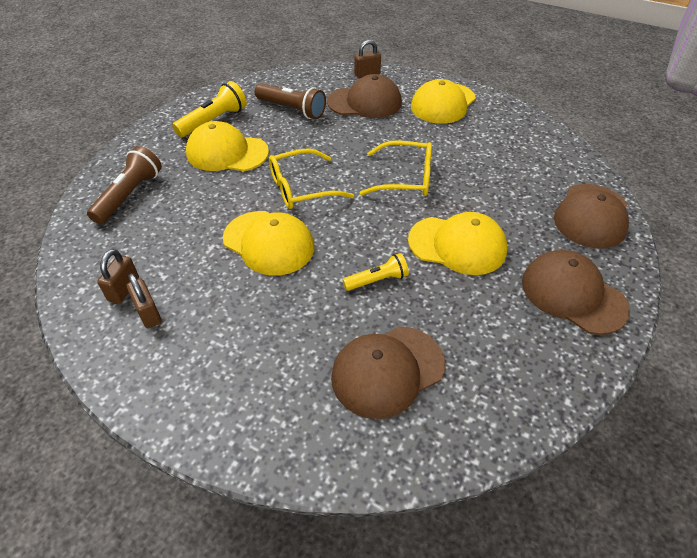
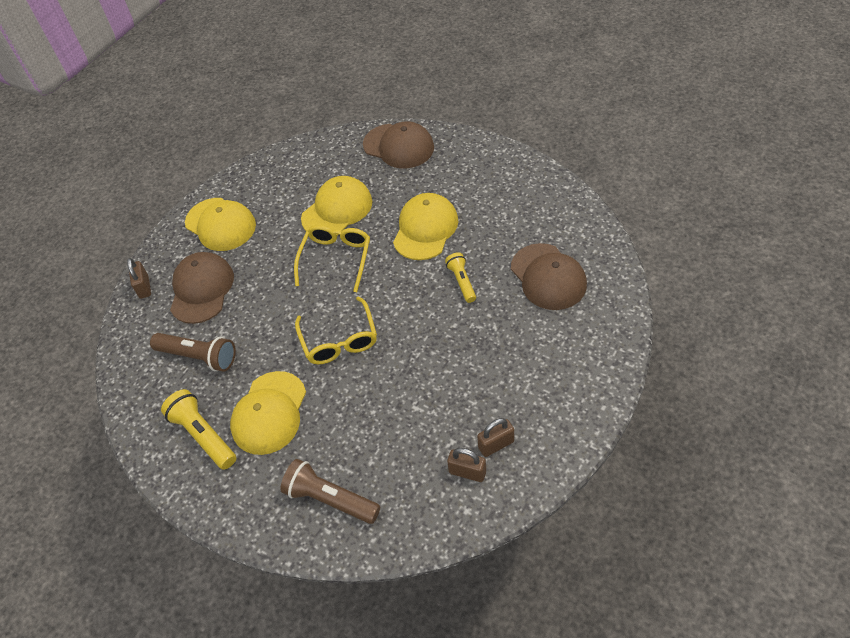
camera: 80 degrees left, 5 degrees up
yellow cap [223,211,314,276] -> yellow cap moved to [301,176,372,236]
brown flashlight [255,83,326,119] -> brown flashlight turned 75 degrees clockwise [150,333,236,372]
brown cap [522,250,630,335] -> none

